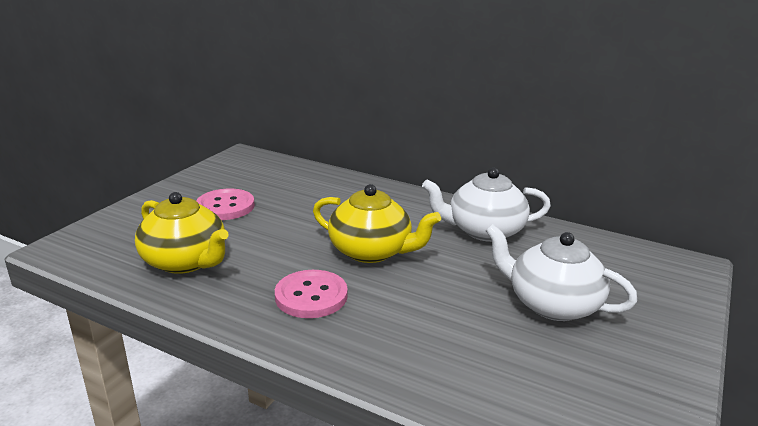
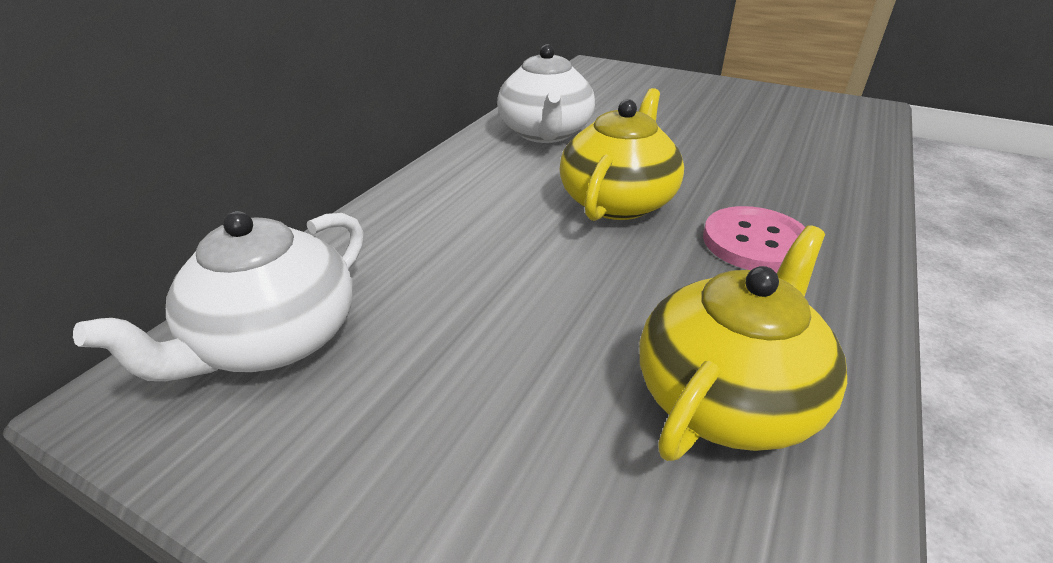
camera: 90 degrees left, 10 degrees up
pink button [196,189,255,220] -> none
white teapot [486,224,638,321] -> white teapot moved to [73,211,364,381]

